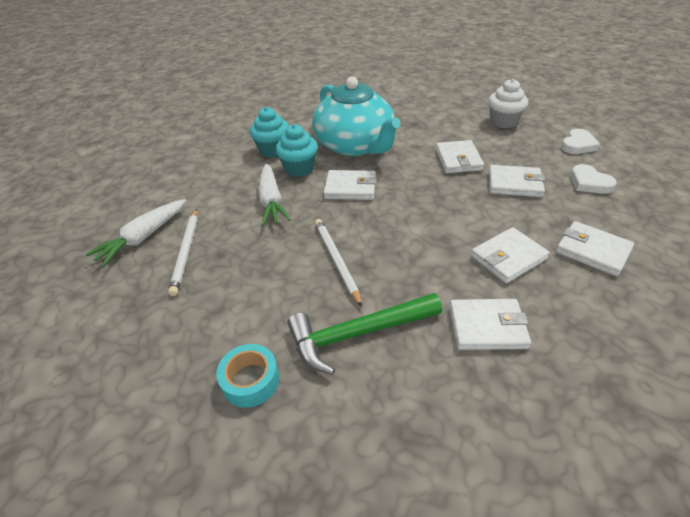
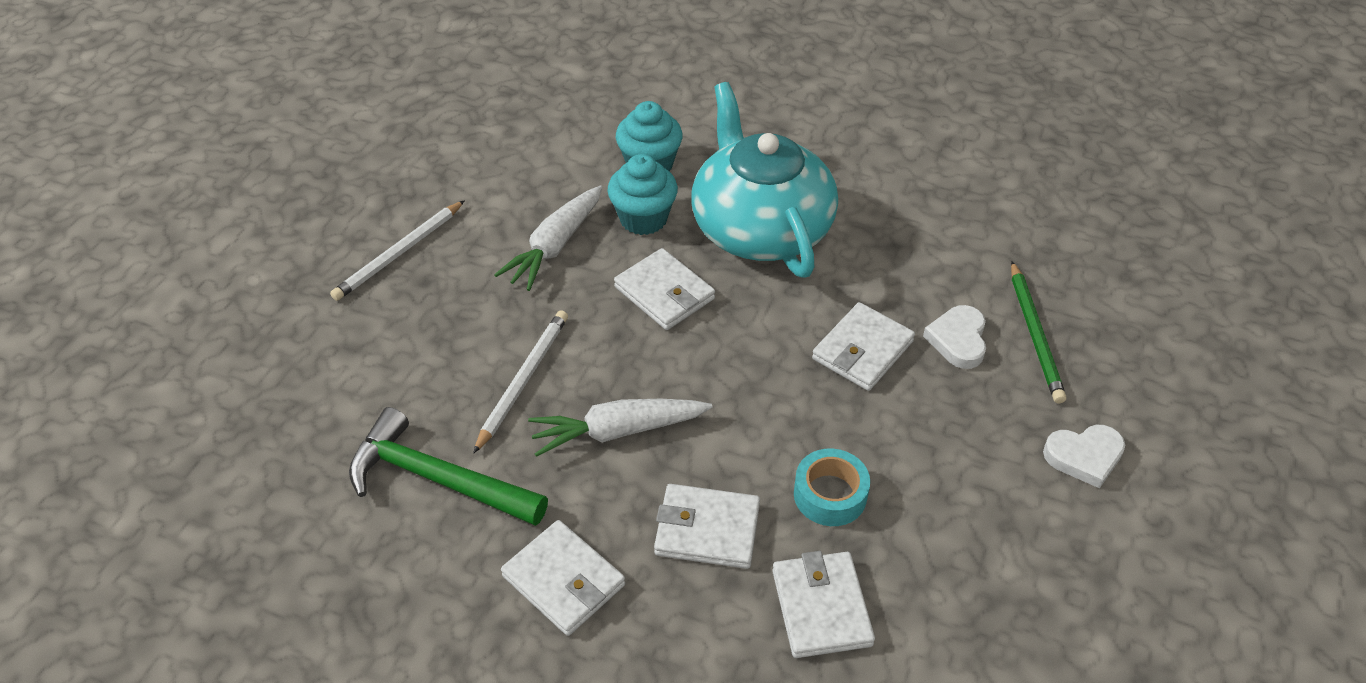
camera: 40 degrees right, 5 degrees up
white carrot [85,199,186,267] -> white carrot moved to [528,399,712,457]
turquoise tape [216,344,279,408] -> turquoise tape moved to [794,448,870,526]
turquoise teapot [312,77,401,156] -> turquoise teapot turned 150 degrees clockwise [691,82,838,278]
white cupcake [488,79,528,128] -> green pencil [1011,261,1066,403]
white wallet [489,165,545,197] -> none
white heart [570,164,617,194] -> white heart moved to [923,305,986,369]

